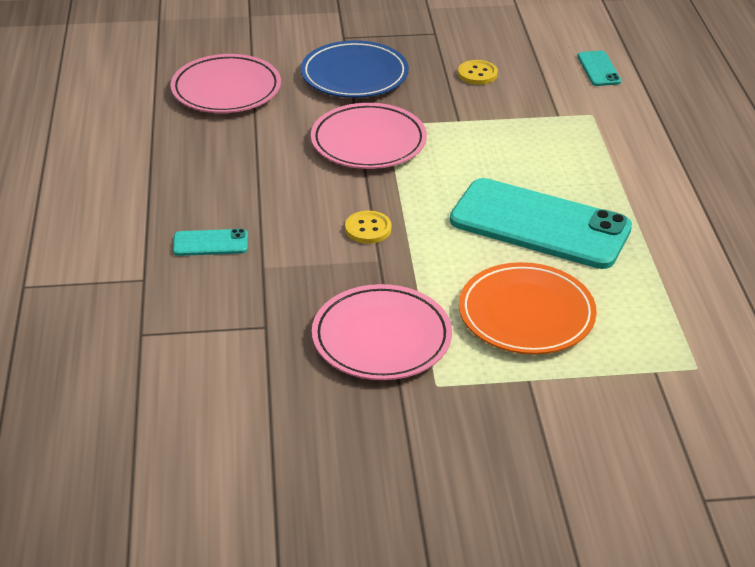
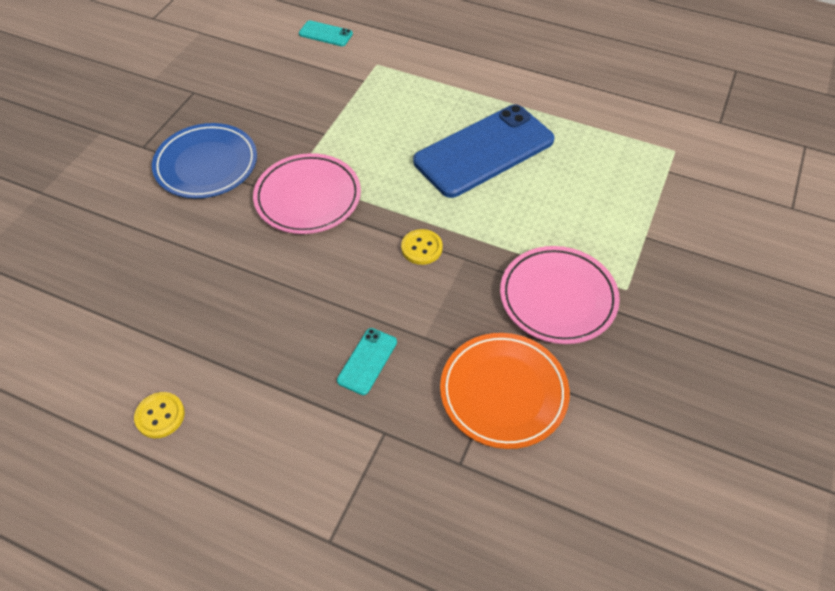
camera: 60 degrees left, 15 degrees up
pink plate [170,54,281,113] -> none
turquoise phone [450,178,632,269] -> blue phone [413,105,555,198]
yellow button [458,60,498,85] -> yellow button moved to [134,392,185,438]
orange plate [459,262,597,354] -> orange plate moved to [440,333,570,449]

